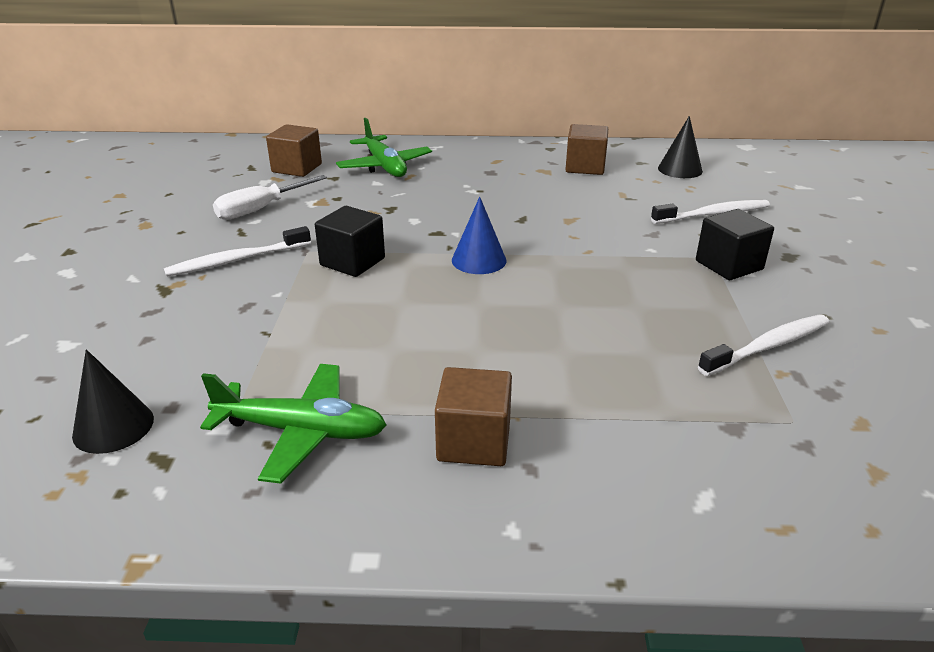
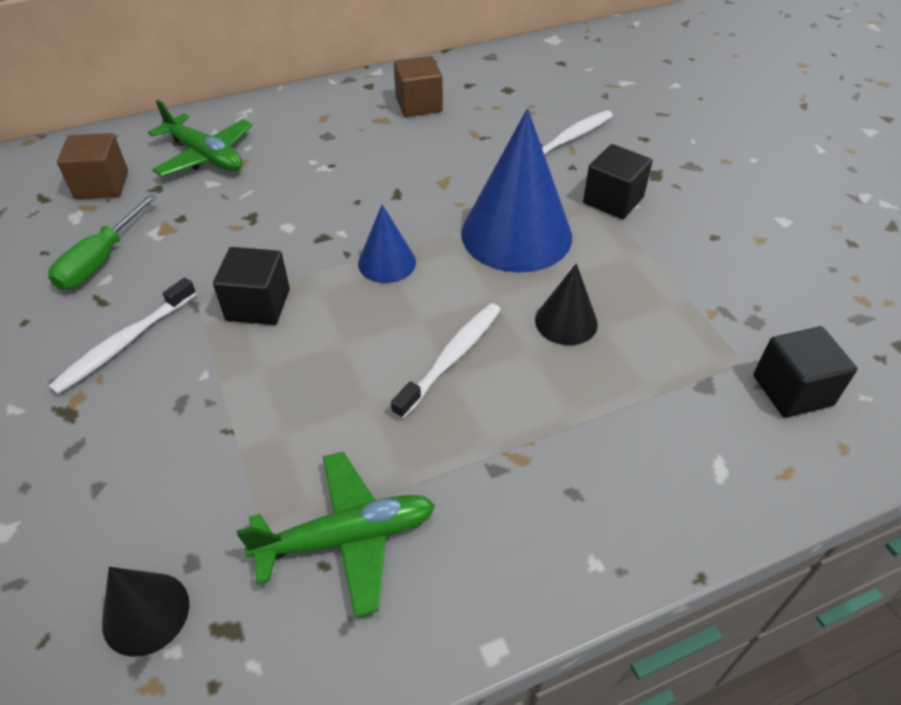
camera: 25 degrees left, 15 degrees up
white screwdriver [213,175,327,220] -> green screwdriver [48,193,158,290]
brown cube [435,367,512,466] -> none
black cone [658,116,703,178] -> black cone moved to [535,263,598,345]
white toothbrush [698,314,829,376] -> white toothbrush moved to [391,303,501,419]
none -> blue cone [461,108,572,272]
none -> black cube [753,326,857,418]

